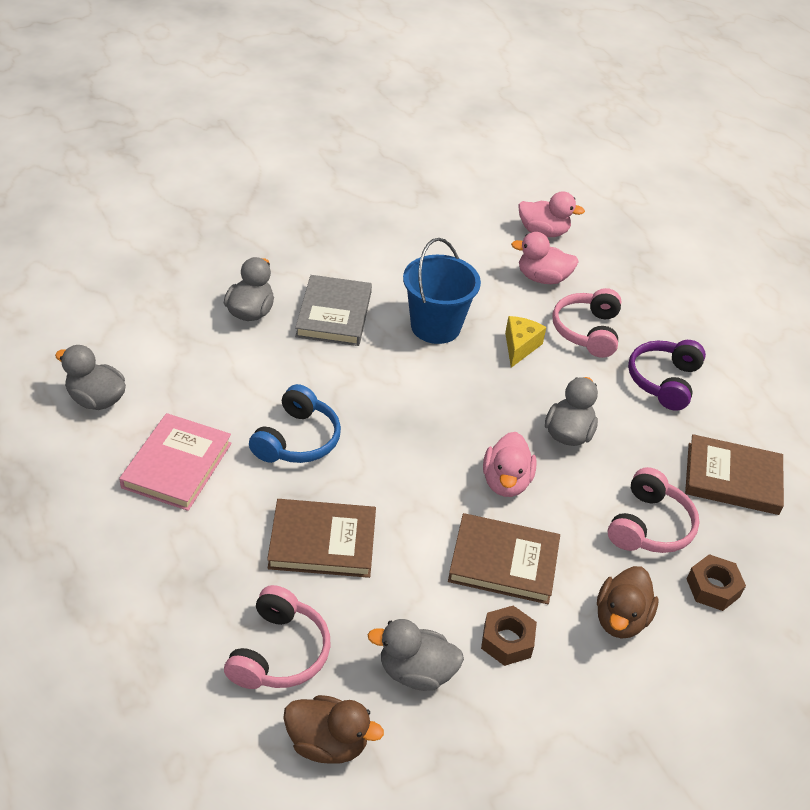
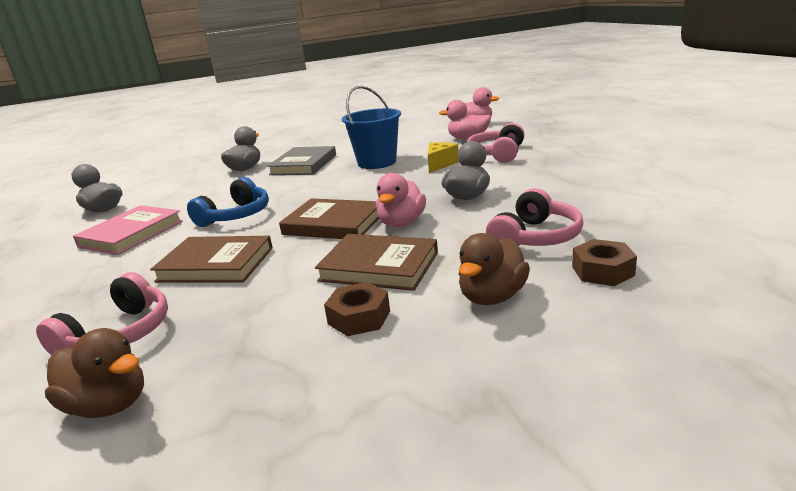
camera: 15 degrees right, 20 degrees down
grey duck [368,619,464,691] -> none
purple headphones [628,340,706,411] -> none
brown book [685,434,784,515] -> brown book moved to [279,198,379,239]

